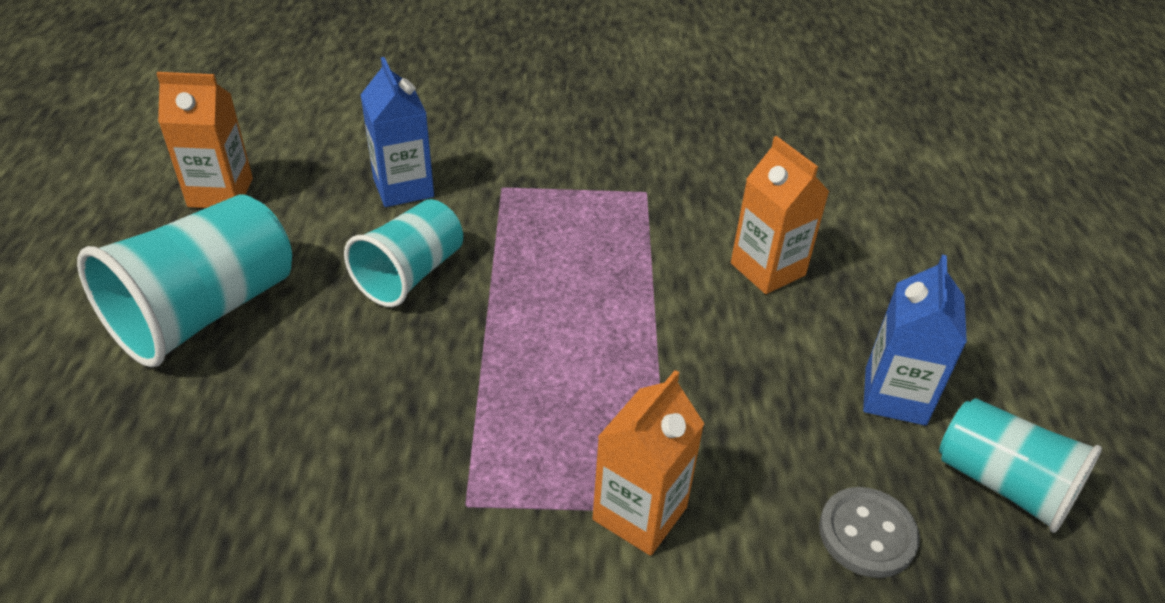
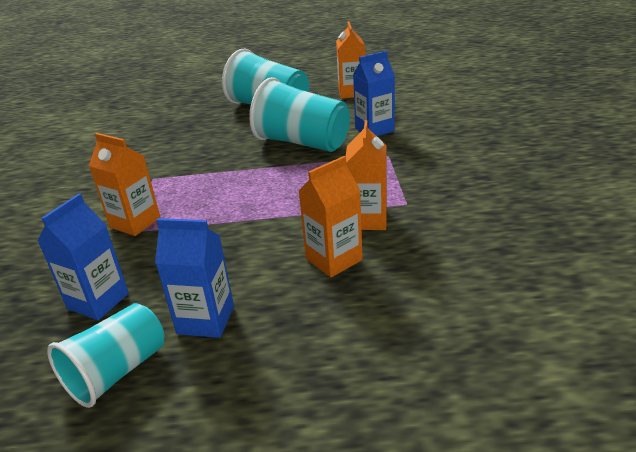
camera: 90 degrees right, 10 degrees down
turquoise cup [344,199,463,307] -> turquoise cup [249,77,350,152], size x1.52
grey button [819,487,920,578] -> blue carton [38,193,129,320]
none -> orange carton [345,120,387,230]

